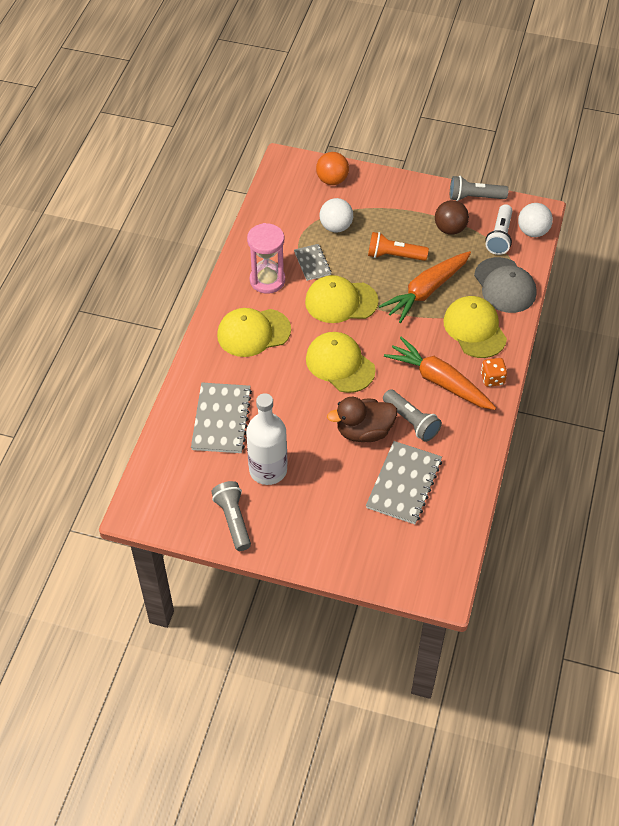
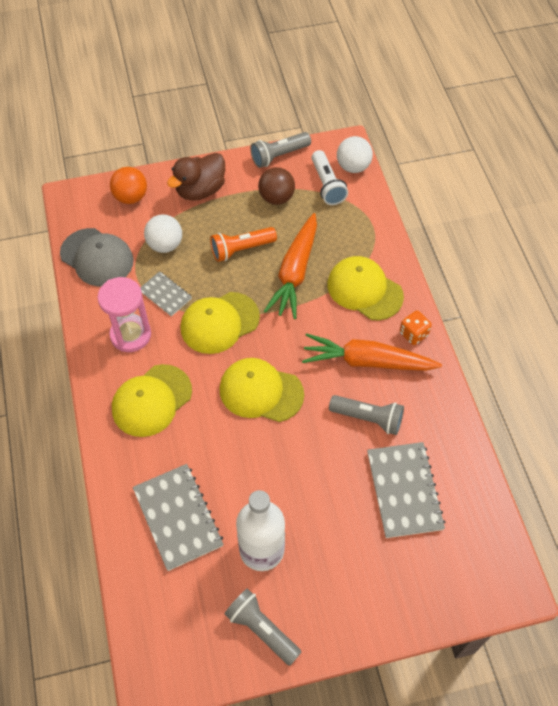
camera: 30 degrees left, 5 degrees up
brown duck [327,397,397,442] -> brown duck moved to [167,153,225,201]
grey cap [474,257,537,313] -> grey cap moved to [60,228,134,286]

